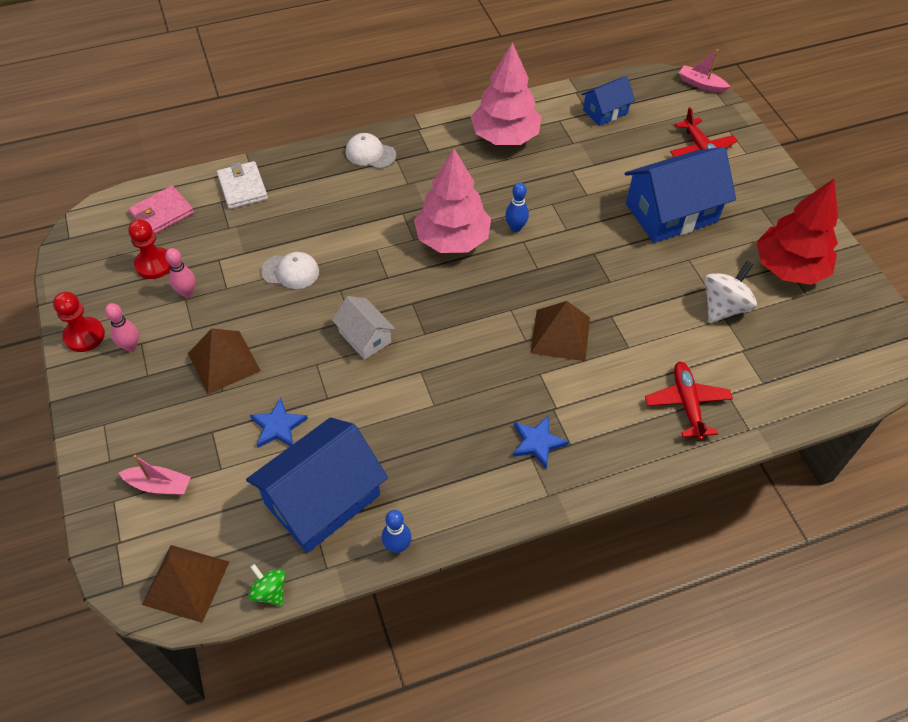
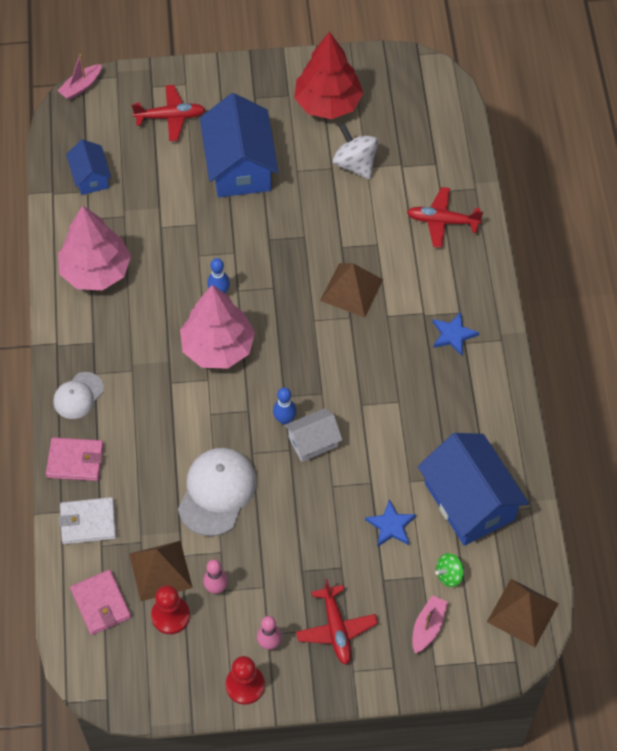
camera: 75 degrees left, 5 degrees up
brown pyramid [188,328,261,394] -> brown pyramid moved to [129,541,193,601]
green spinning top [248,564,285,606] -> green spinning top moved to [435,553,464,587]
white cap [261,252,319,289] -> white cap [178,448,257,536], size x1.67
blue bowling pin [382,510,411,553] -> blue bowling pin moved to [273,387,297,425]
none -> pink wallet [46,437,104,481]
none -> red plane [296,579,378,665]

